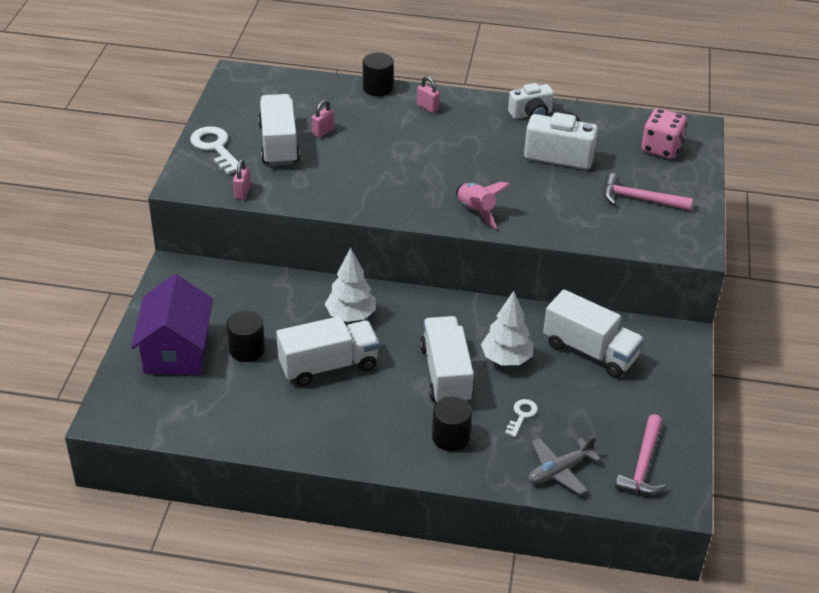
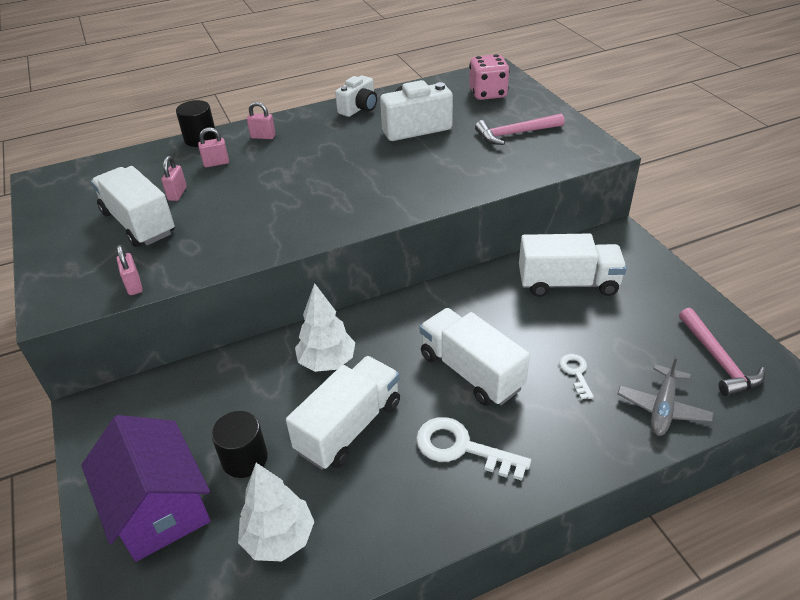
camera: 30 degrees left, 0 degrees up
white key [190,126,238,175] -> white key moved to [416,417,531,481]
black cylinder [432,397,472,451] -> none
pink rocket [456,182,510,229] -> none
white tree [481,291,534,365] -> white tree moved to [238,463,315,561]
none -> pink padlock [198,127,229,167]

